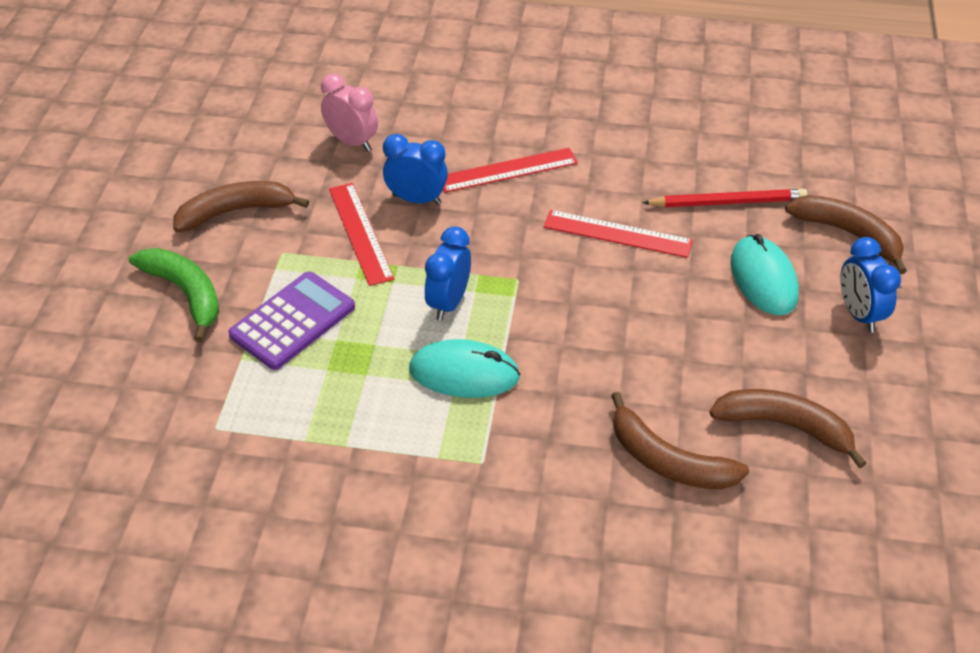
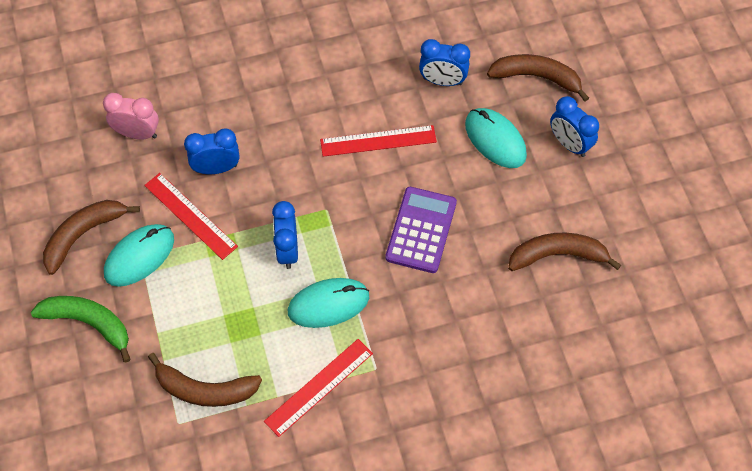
camera: 25 degrees left, 15 degrees up
purple calculator [228,272,355,370] -> purple calculator moved to [385,187,457,273]
red ruler [443,148,578,193] -> red ruler moved to [264,339,373,437]
brown banana [611,392,749,489] -> brown banana moved to [148,353,262,407]
red pencil [642,189,808,207] -> blue clock [419,39,470,86]
none -> turquoise mouse [104,224,174,287]

